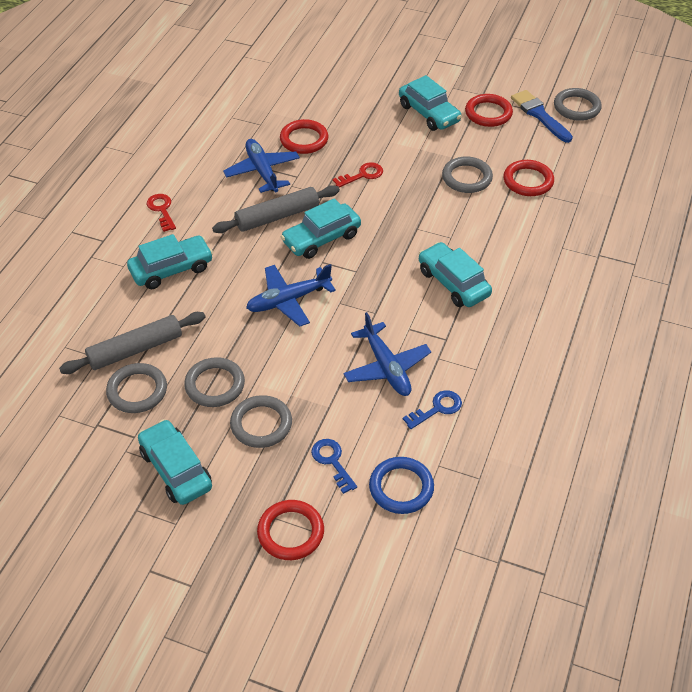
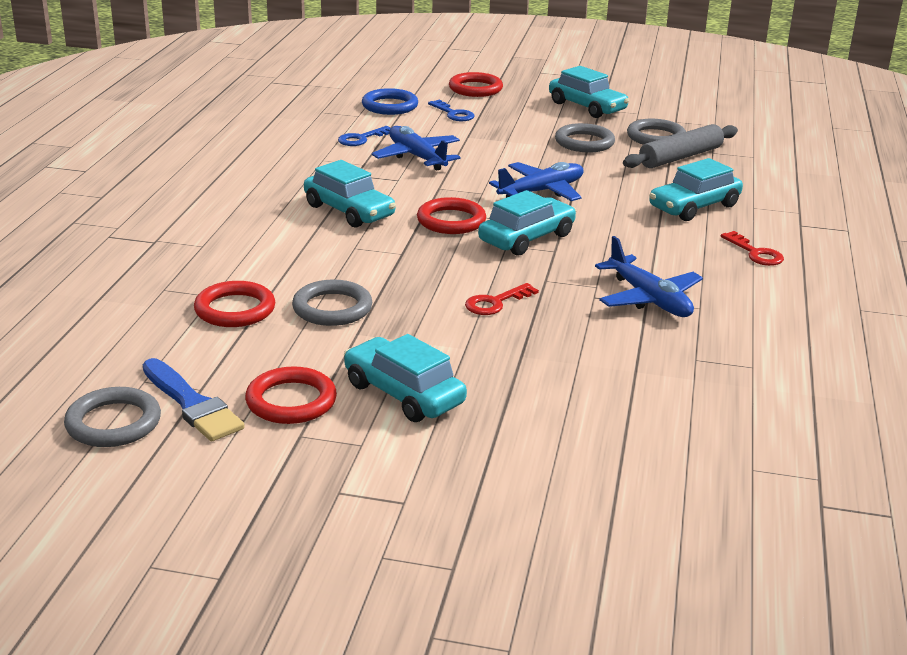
camera: 170 degrees right, 20 degrees down
grey rolling pin [212,185,340,233] -> none
grey ring [230,395,292,448] -> none
red ring [280,119,328,154] -> red ring moved to [417,197,486,234]

